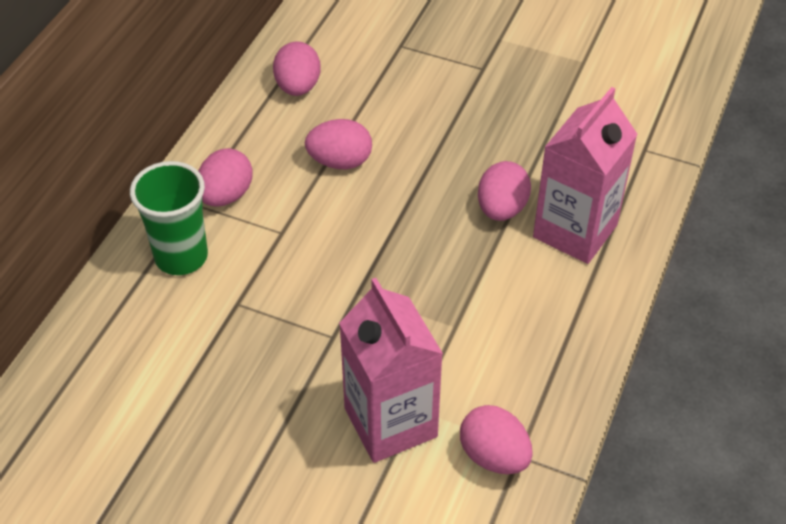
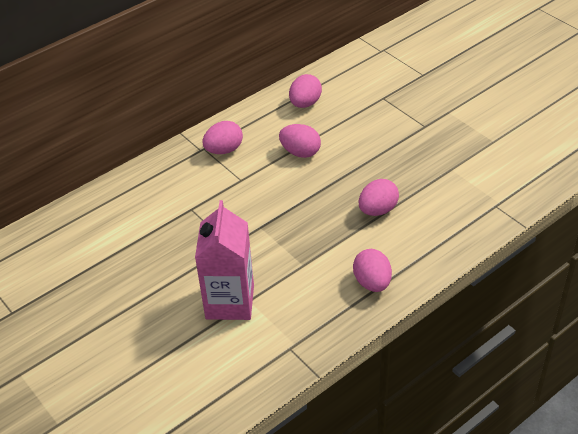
camera: 30 degrees right, 5 degrees down
green cup [130,161,208,275] -> none
pink egg [460,405,533,474] -> pink egg moved to [353,249,392,292]
pink carton [533,87,638,264] -> none

